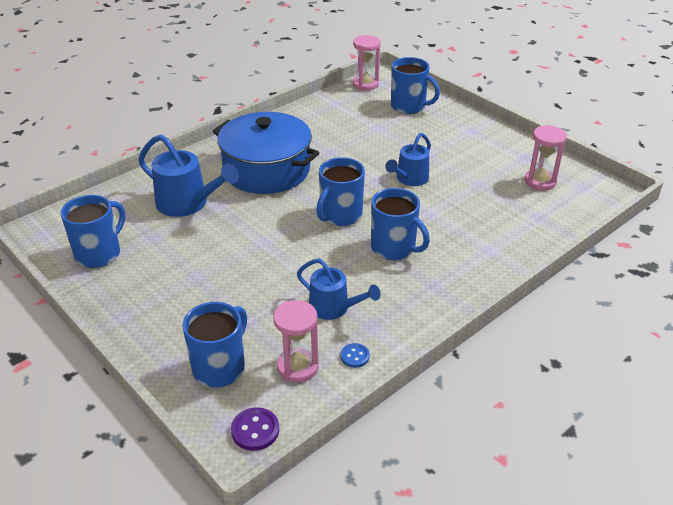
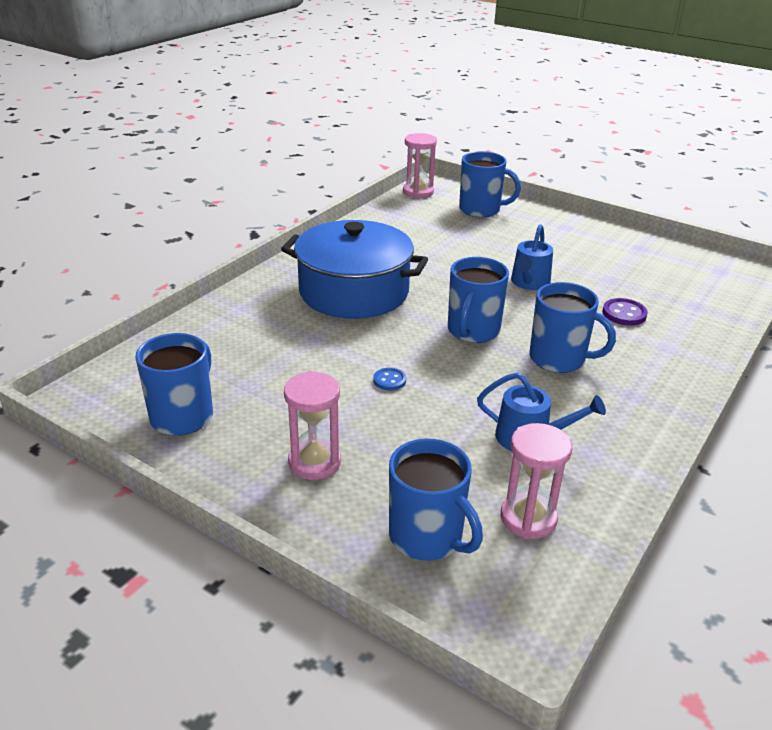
camera: 15 degrees left, 5 degrees down
blue watering can [138,134,239,217] -> none
blue mug [182,302,247,388] -> blue mug turned 120 degrees clockwise [389,438,483,561]
purple button [231,407,279,451] -> purple button moved to [603,298,648,326]
blue button [341,343,370,368] -> blue button moved to [373,368,406,391]
pink hourglass [525,125,567,190] -> pink hourglass moved to [284,371,341,480]

